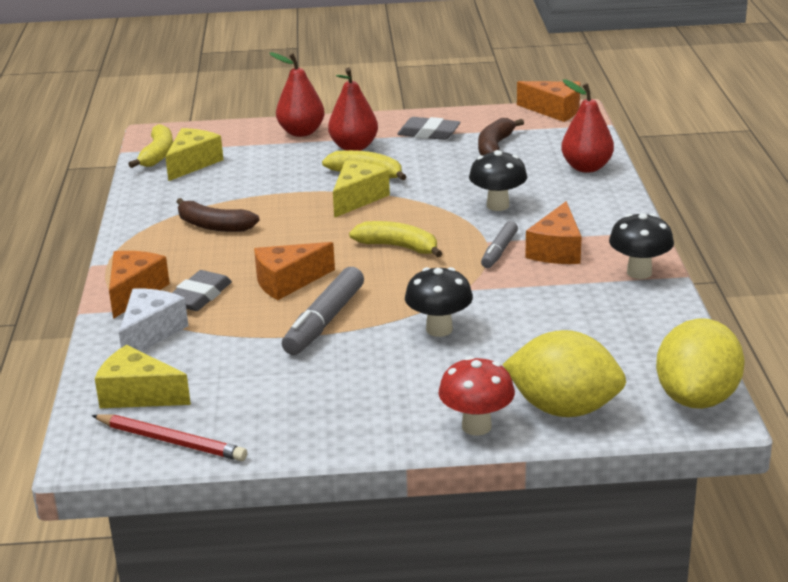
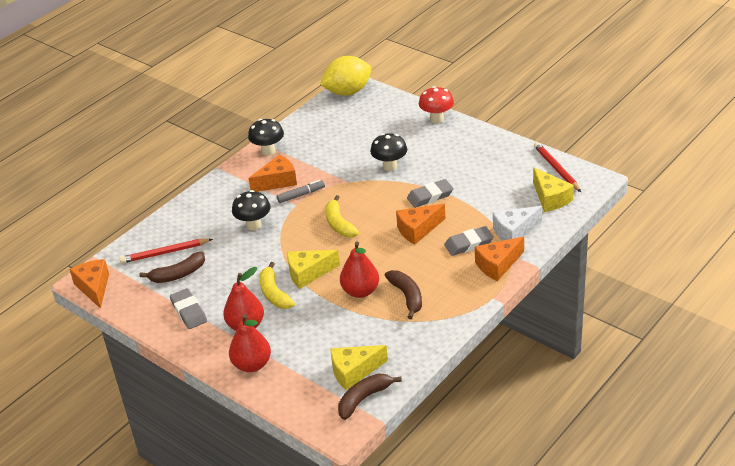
camera: 135 degrees left, 10 degrees up
yellow banana [128,124,173,168] -> brown banana [338,374,402,420]
orange cheese [254,242,335,300] -> orange cheese turned 135 degrees clockwise [396,204,445,245]
grey marker [282,267,364,355] -> grey eraser [407,179,453,208]
yellow lemon [502,330,626,417] -> none
red pear [561,79,614,173] -> red pear moved to [340,241,379,298]
none -> red pencil [119,239,213,264]

